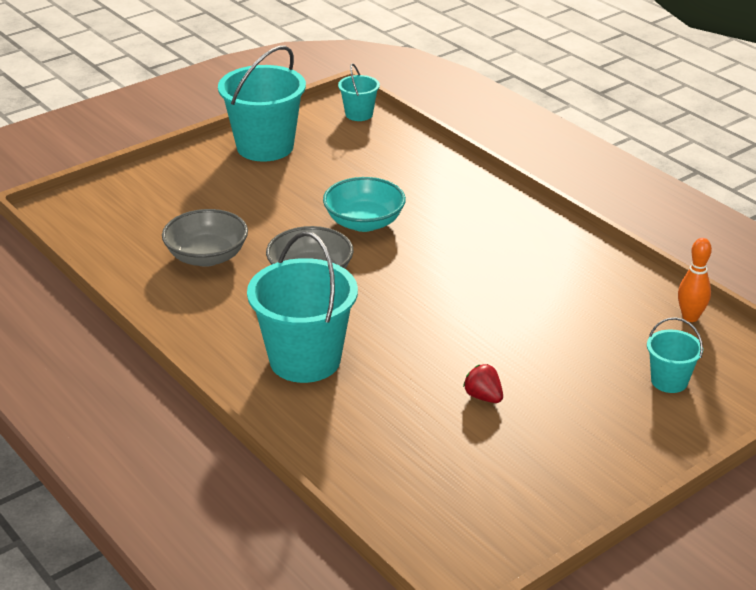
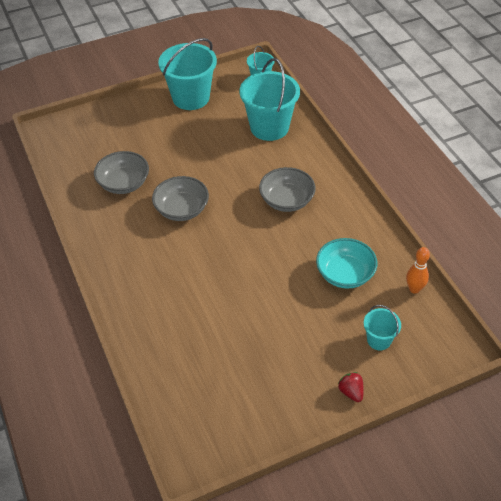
camera: 15 degrees right, 15 degrees up
turquoise bucket [247,231,358,383] -> turquoise bucket moved to [239,58,300,141]
turquoise bowl [323,177,406,232] -> turquoise bowl moved to [316,238,377,289]
red strawberry [463,364,503,403] -> red strawberry moved to [338,372,364,402]
none -> grey bowl [259,167,316,212]

